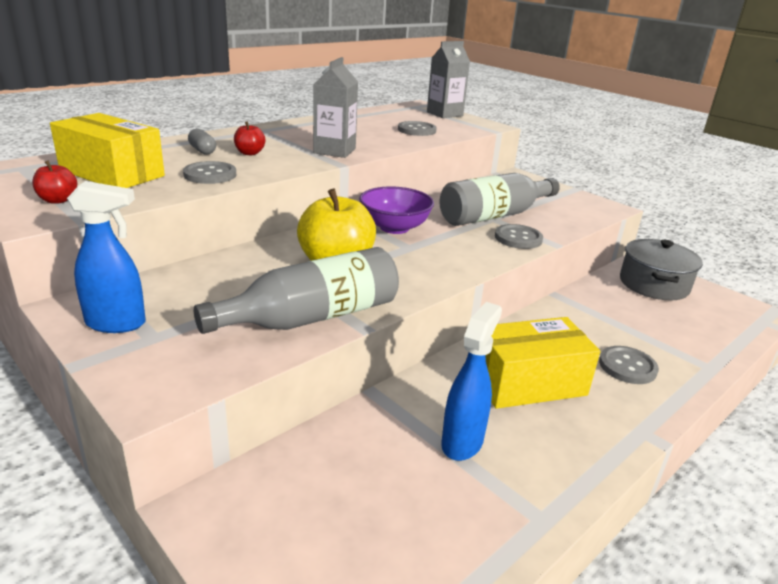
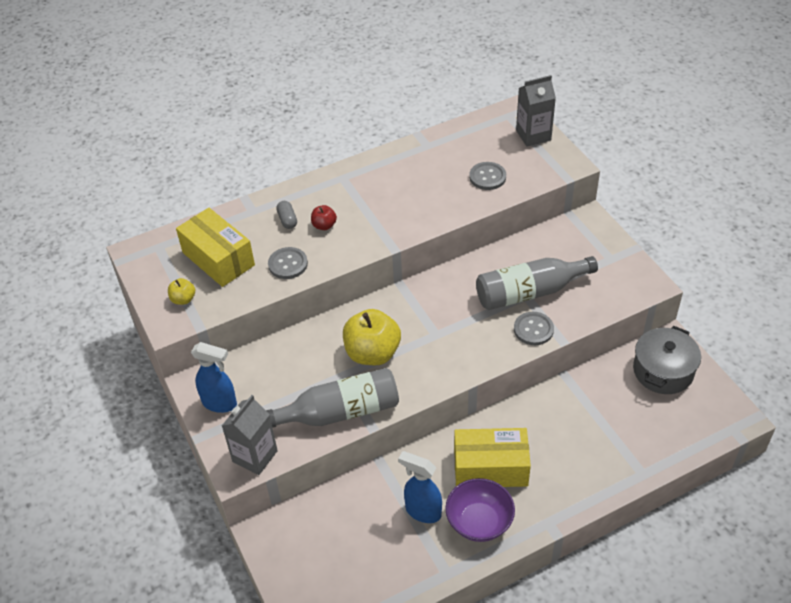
camera: 20 degrees right, 20 degrees up
red apple [32,160,77,204] -> yellow apple [168,278,195,305]
grey carton [313,57,358,158] -> grey carton moved to [222,395,278,475]
purple bowl [359,186,434,234] -> purple bowl moved to [445,478,515,542]
blue spray bottle [441,302,502,461] -> blue spray bottle turned 105 degrees counterclockwise [398,451,442,523]
grey button [599,346,659,384] -> none

